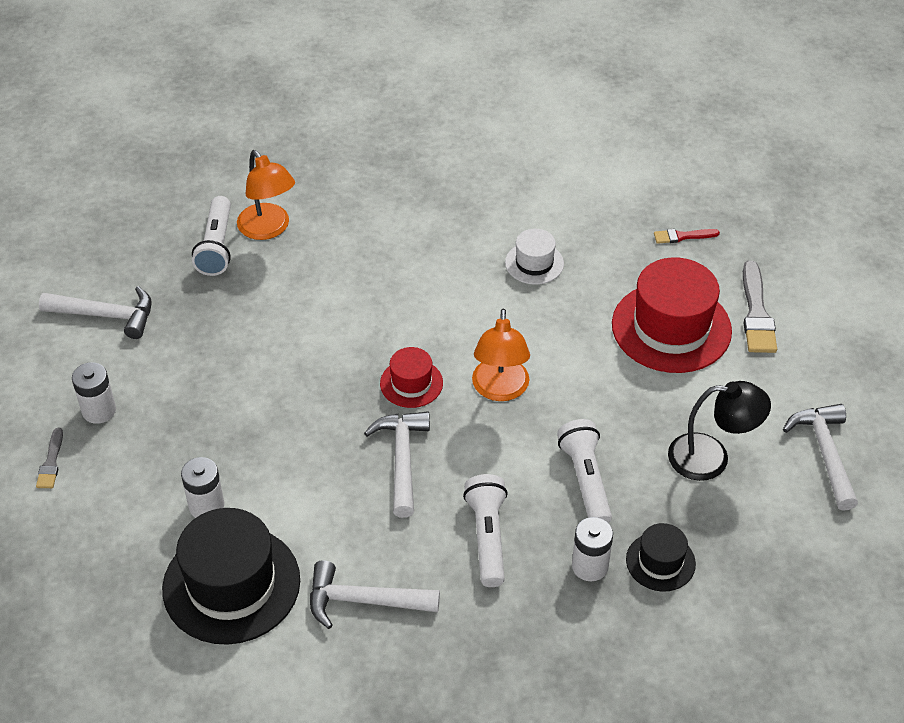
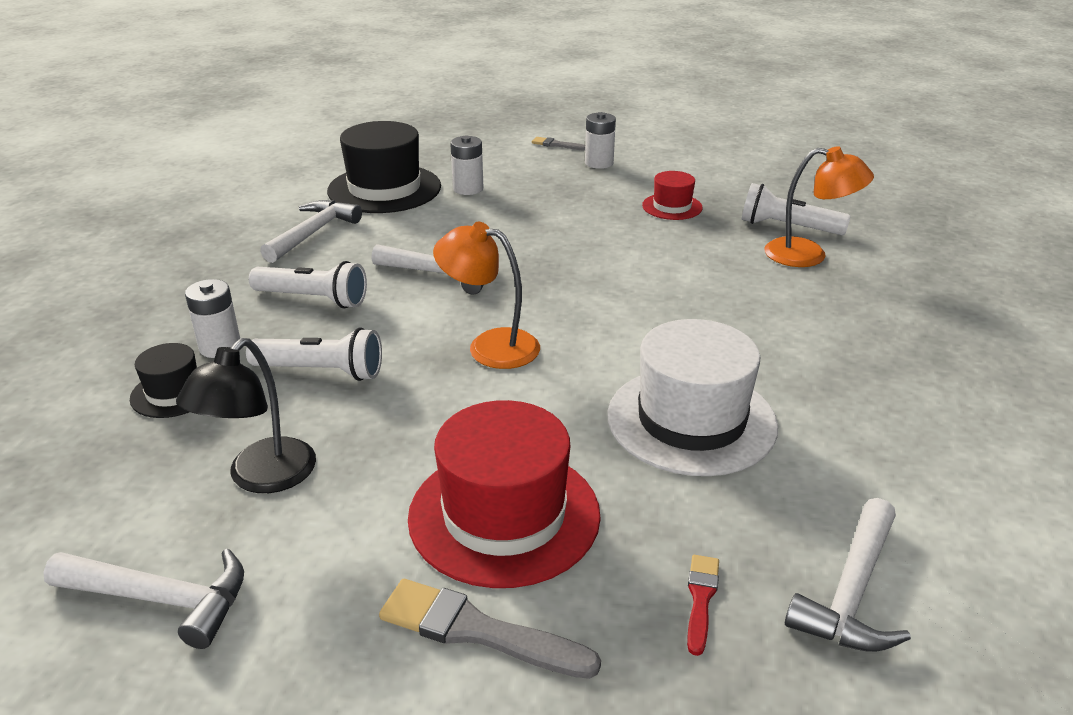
camera: 110 degrees right, 15 degrees down
white hammer [39,286,152,339] -> white hammer moved to [785,498,911,652]
orange lamp [237,150,295,240] -> orange lamp turned 150 degrees counterclockwise [764,146,874,267]
red hat [380,347,443,408] -> red hat moved to [642,171,703,220]
white hat [505,229,564,285] -> white hat [607,319,778,476], size x1.95

